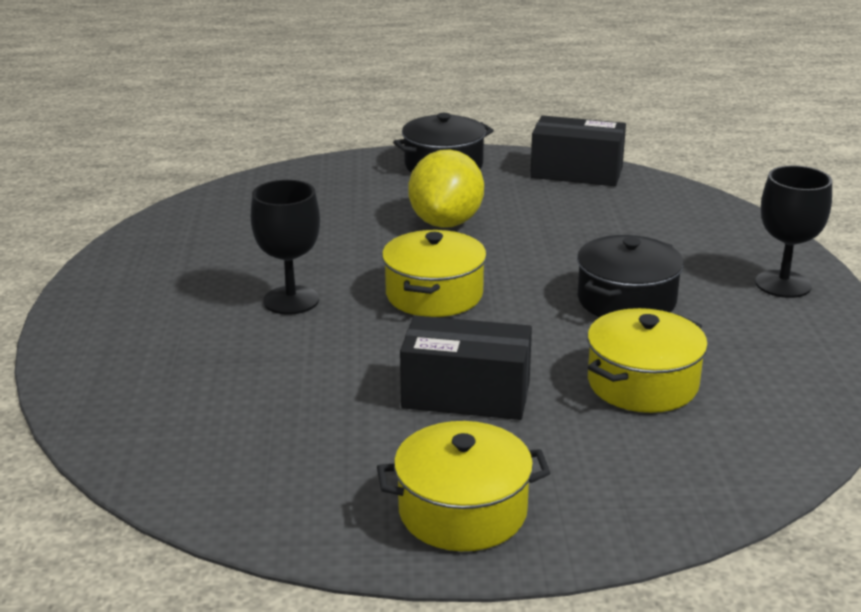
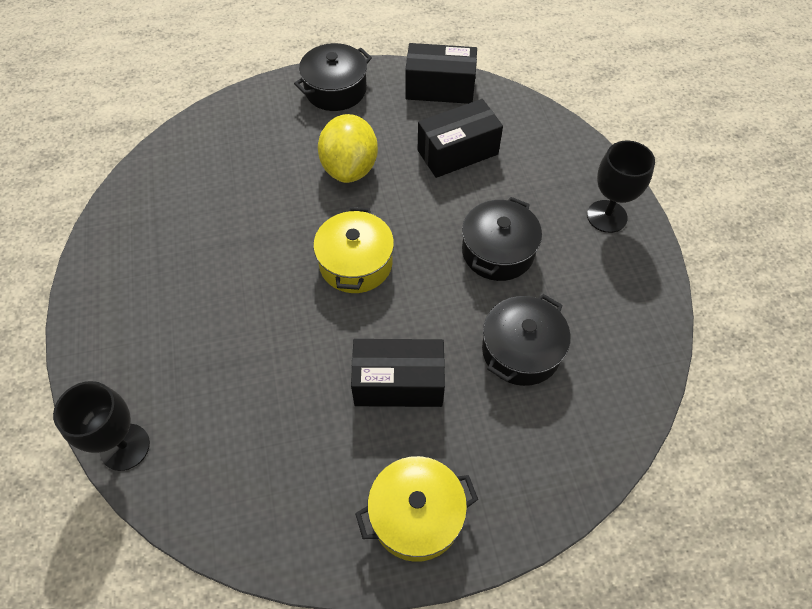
camera: 10 degrees left, 30 degrees up
black goblet [251,180,320,315] -> black goblet moved to [53,381,150,471]
yellow pot [587,308,708,413] -> black pot [482,294,571,386]
none -> black box [418,99,503,178]

